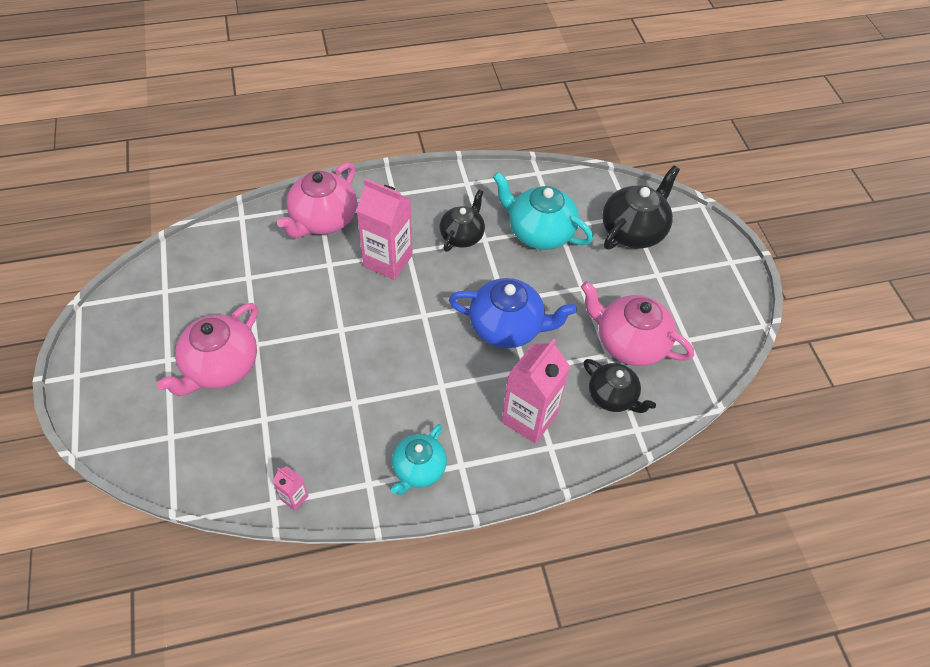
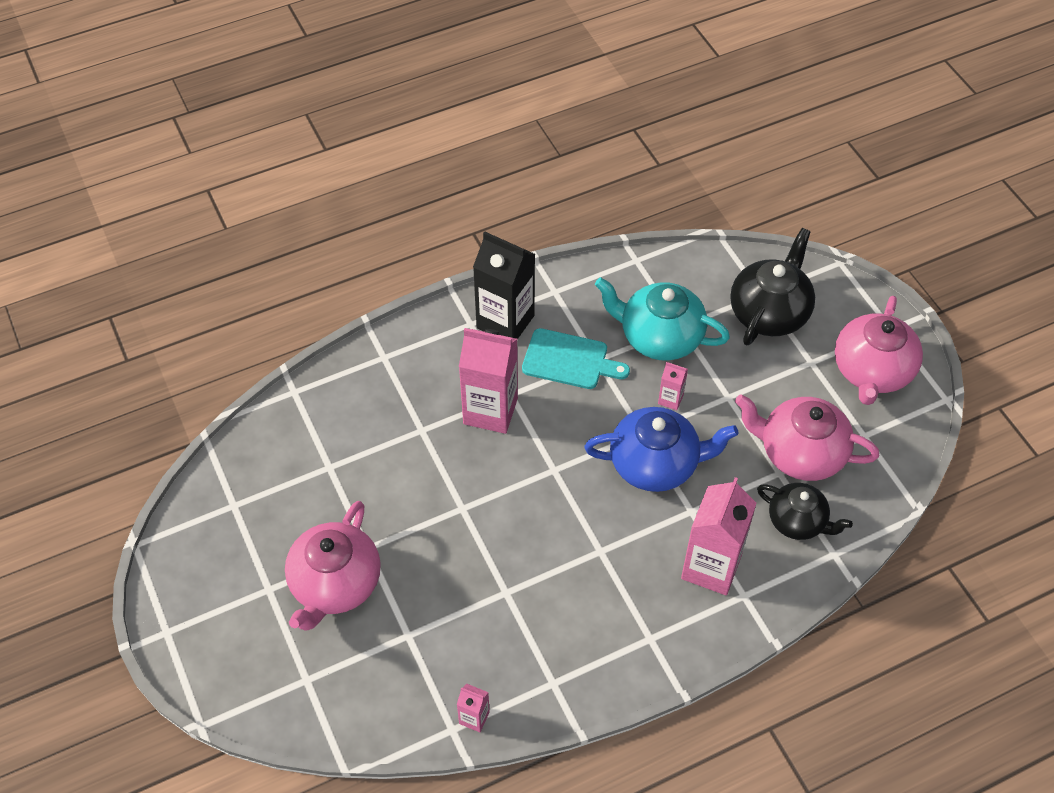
camera: 10 degrees left, 0 degrees up
pink teapot [277,162,357,238] -> pink teapot moved to [835,296,923,405]
turquoise teapot [391,424,447,495] -> none
black teapot [439,190,485,252] -> turquoise cutting board [522,328,630,389]
none -> black carton [473,231,535,339]
none -> pink carton [658,362,688,410]

